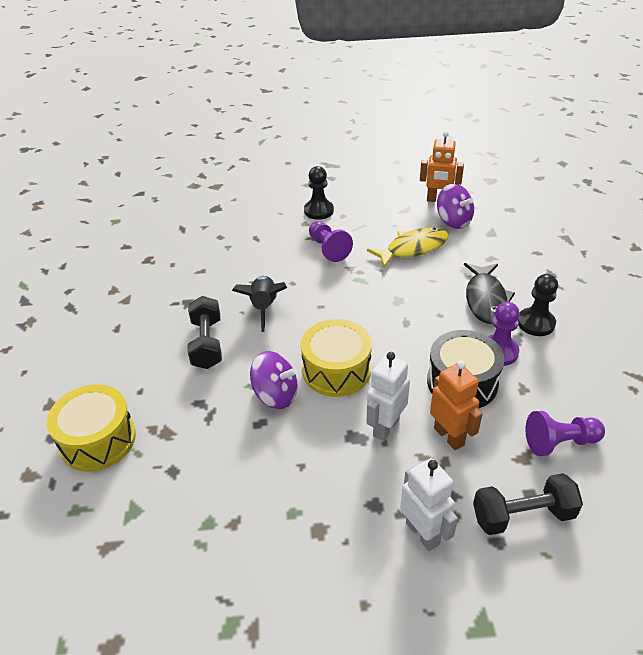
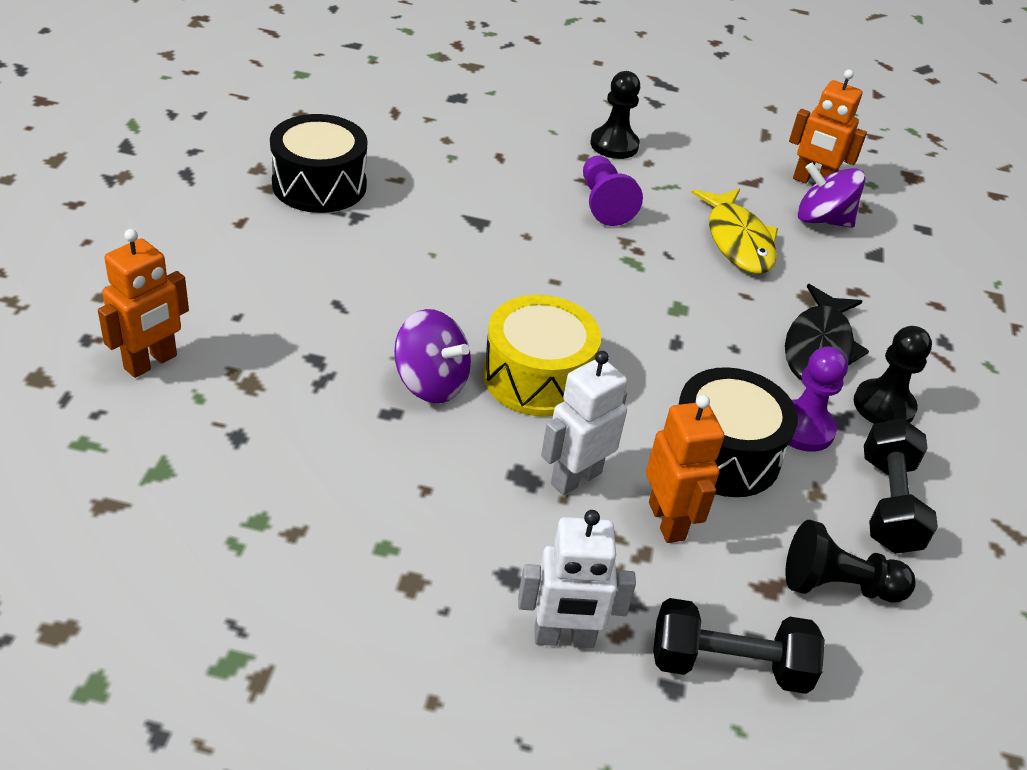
camera: 10 degrees right, 0 degrees up
yellow drum [47,384,136,472] -> orange robot [98,229,189,378]
black dumbbell [188,296,222,369] -> black dumbbell moved to [864,418,938,554]
black rocket [232,276,287,332] -> none
yellow fish [367,227,449,268] -> yellow fish turned 90 degrees clockwise [691,188,778,274]
white robot [400,458,458,551] -> white robot turned 105 degrees clockwise [518,510,636,648]
purple spinning top [437,184,474,229] -> purple spinning top turned 135 degrees clockwise [797,163,865,228]
purple pawn [526,411,605,456] -> black pawn [785,520,916,602]
none -> black drum [270,114,367,213]

